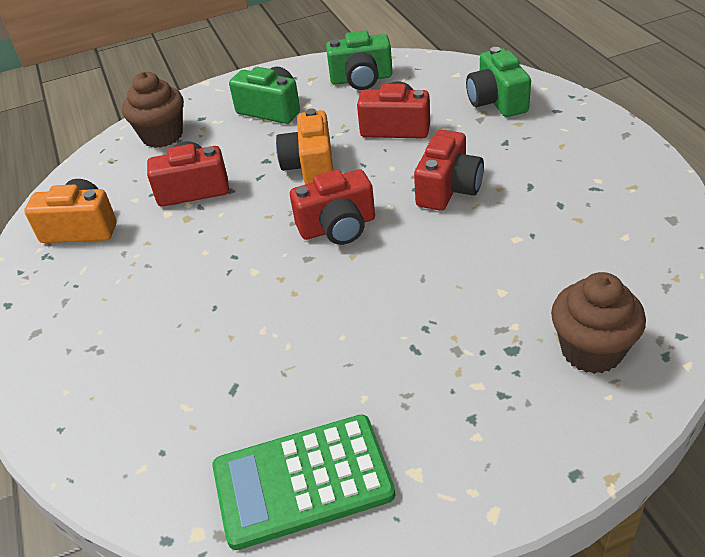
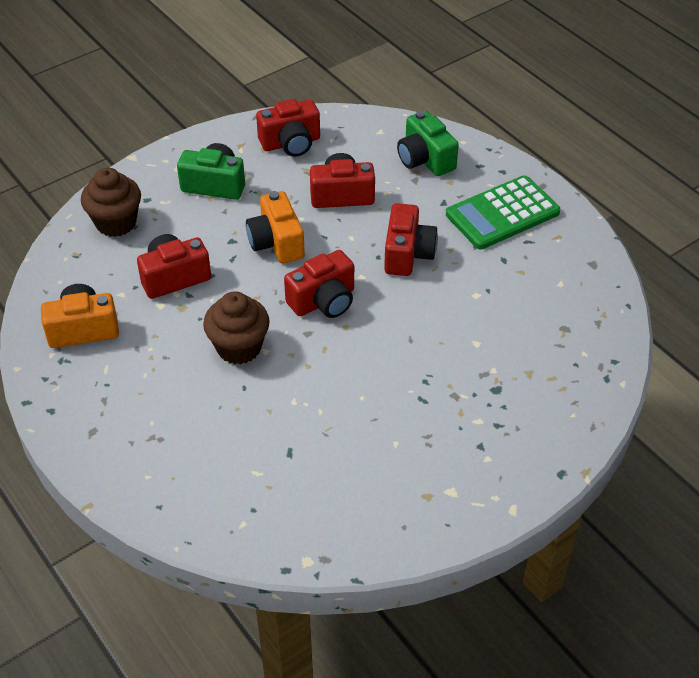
camera: 20 degrees left, 5 degrees up
green calculator [212,414,395,550] -> green calculator moved to [446,175,560,249]
green camera [326,30,392,90] -> red camera [256,99,320,157]
brown cupcake [551,272,646,374] -> brown cupcake moved to [203,291,270,364]

